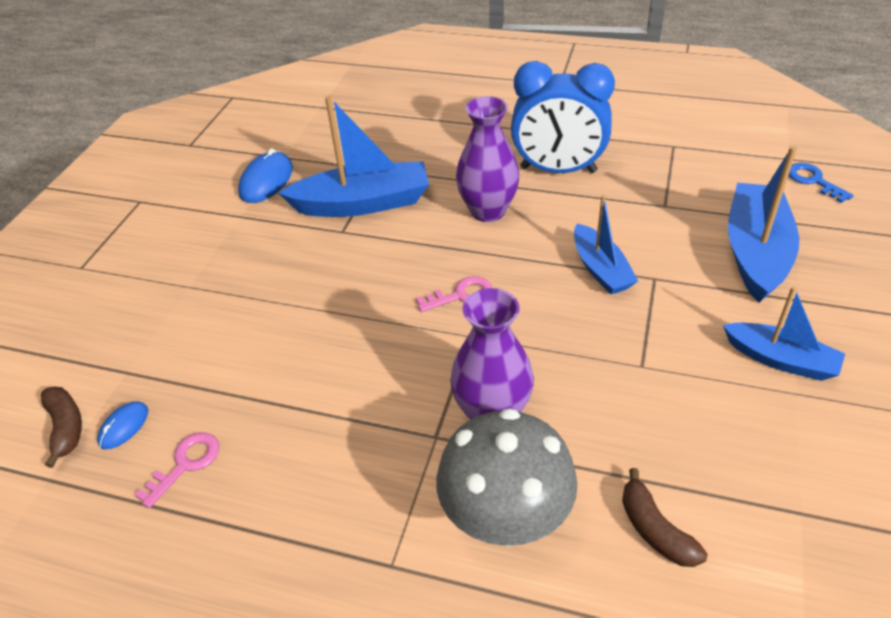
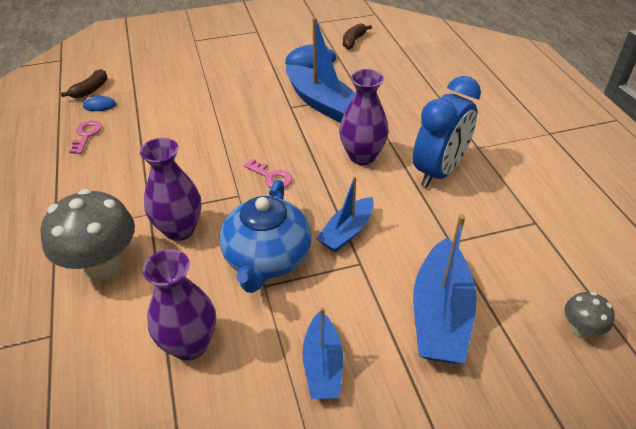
camera: 55 degrees right, 0 degrees up
pink key [135,432,219,508] -> pink key turned 90 degrees counterclockwise [69,120,102,154]
blue clock [511,61,615,173] -> blue clock turned 120 degrees counterclockwise [413,76,481,188]
brown banana [622,468,708,567] -> brown banana moved to [343,24,372,49]
blue boat [728,146,799,303] -> blue boat turned 120 degrees clockwise [413,214,477,363]
blue key [788,163,854,203] -> grey mushroom [565,292,615,338]
none -> purple vase [143,250,216,361]
none -> blue teapot [219,180,312,293]

